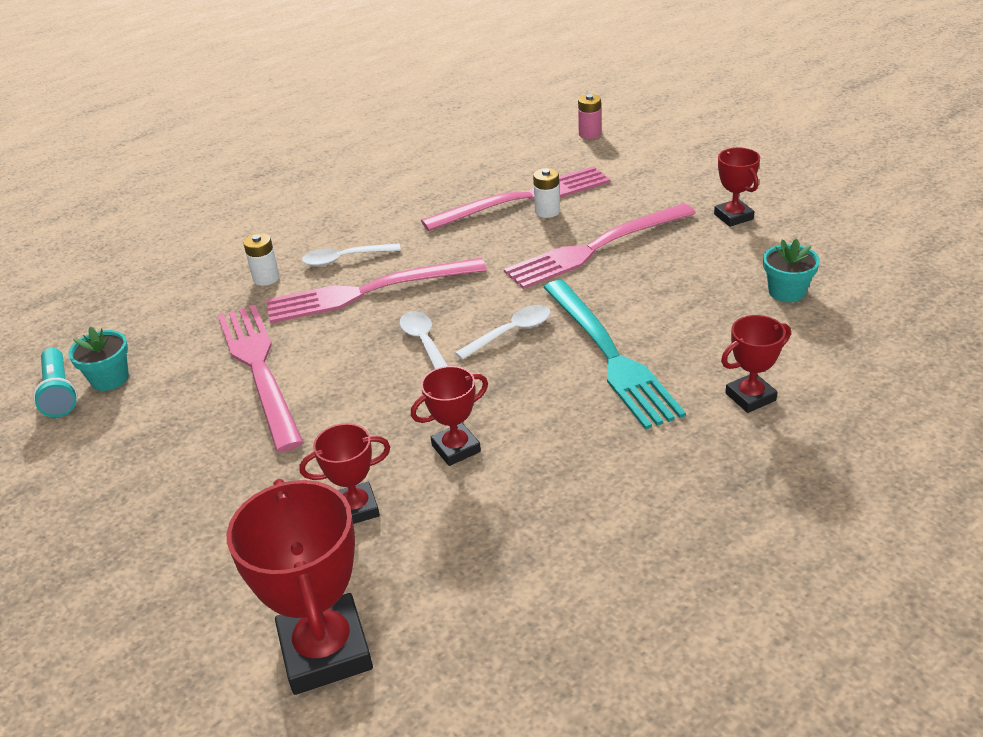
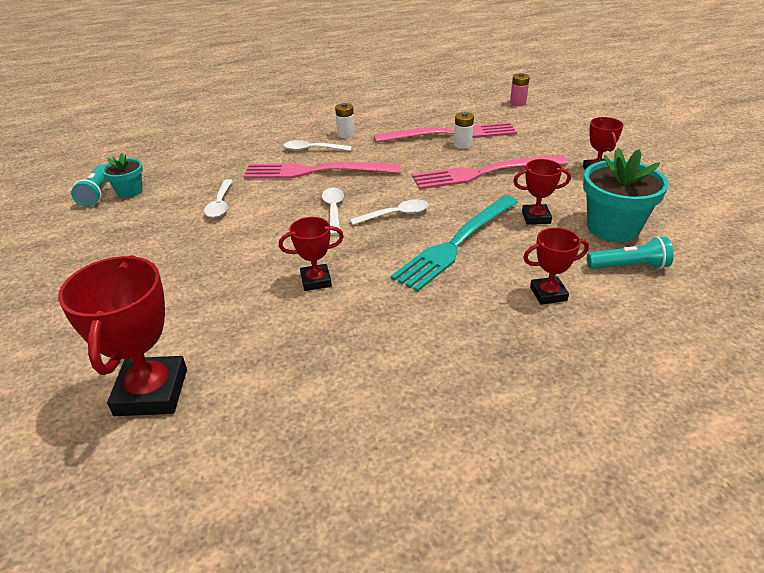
camera: 15 degrees right, 0 degrees up
pink fork [218,305,304,452] -> white spoon [204,179,233,218]
white battery [243,233,280,286] -> white battery moved to [335,103,355,138]
red trophy [299,423,390,524] -> red trophy moved to [513,159,571,225]
turquoise fork [543,280,686,430] -> turquoise fork turned 45 degrees clockwise [391,195,518,292]
turquoise flower pot [763,239,820,302] -> turquoise flower pot [583,148,669,242], size x1.80
none -> turquoise flashlight [587,236,674,269]

